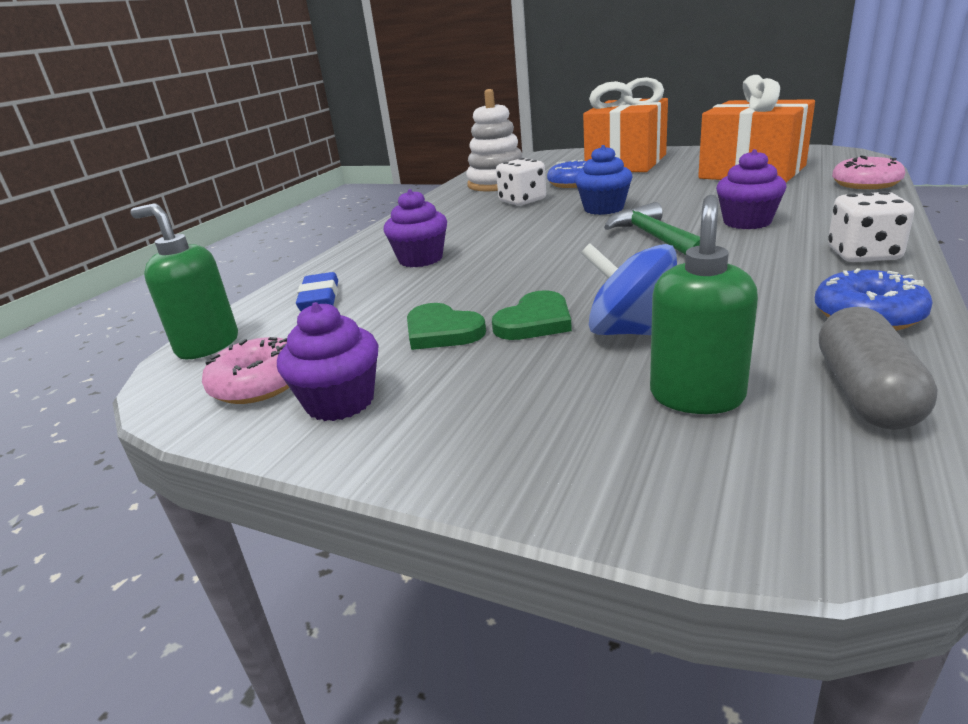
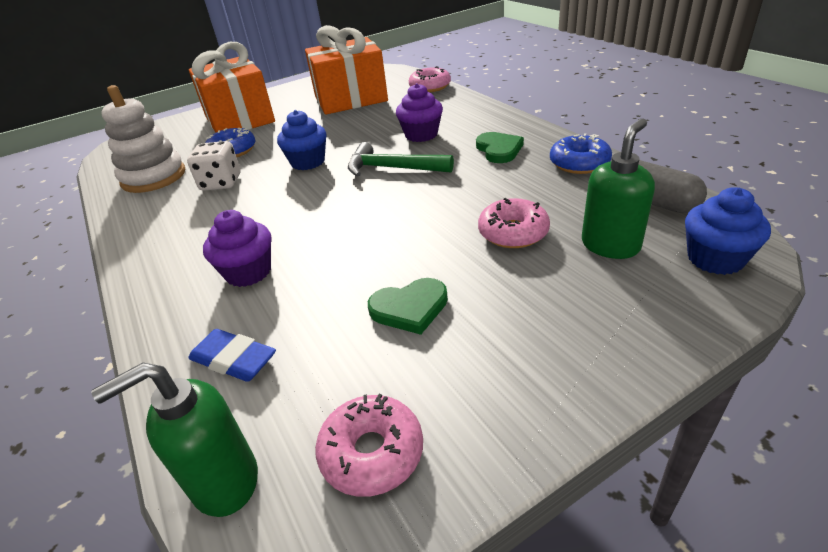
camera: 55 degrees left, 10 degrees up
purple cupcake [277,302,378,421] -> none
green heart [492,290,572,340] -> green heart moved to [476,132,524,163]
blue spinning top [581,243,677,335] -> pink donut [478,198,550,248]
green soap dispenser [650,194,758,414] -> green soap dispenser turned 75 degrees clockwise [582,119,655,259]
white dice [828,191,914,262] -> none
none -> blue cupcake [685,187,771,275]

